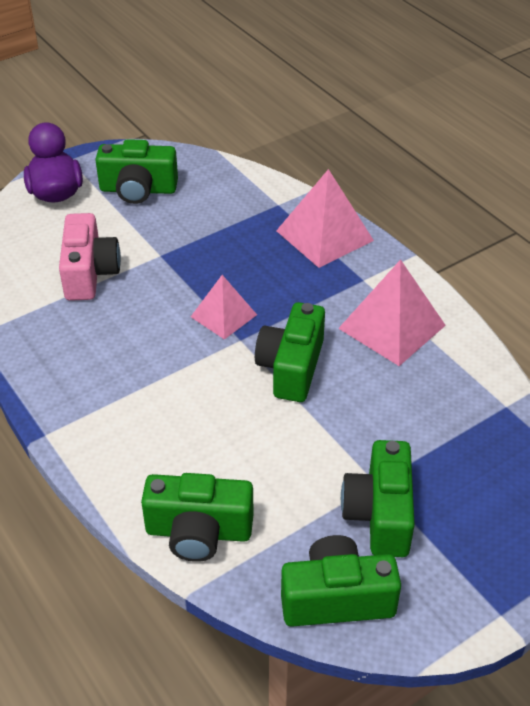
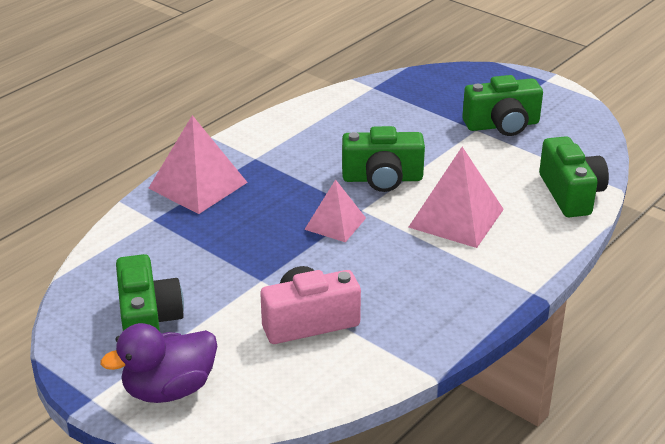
camera: 105 degrees left, 10 degrees down
green camera [281,535,401,627] -> none
pink pyramid [338,259,446,366] -> pink pyramid moved to [409,147,504,248]

